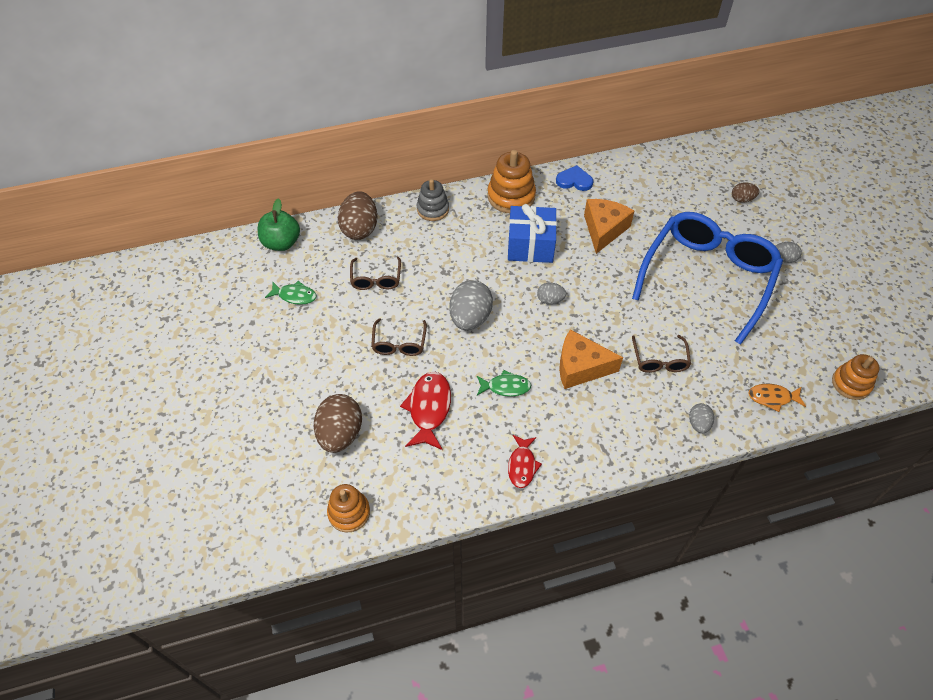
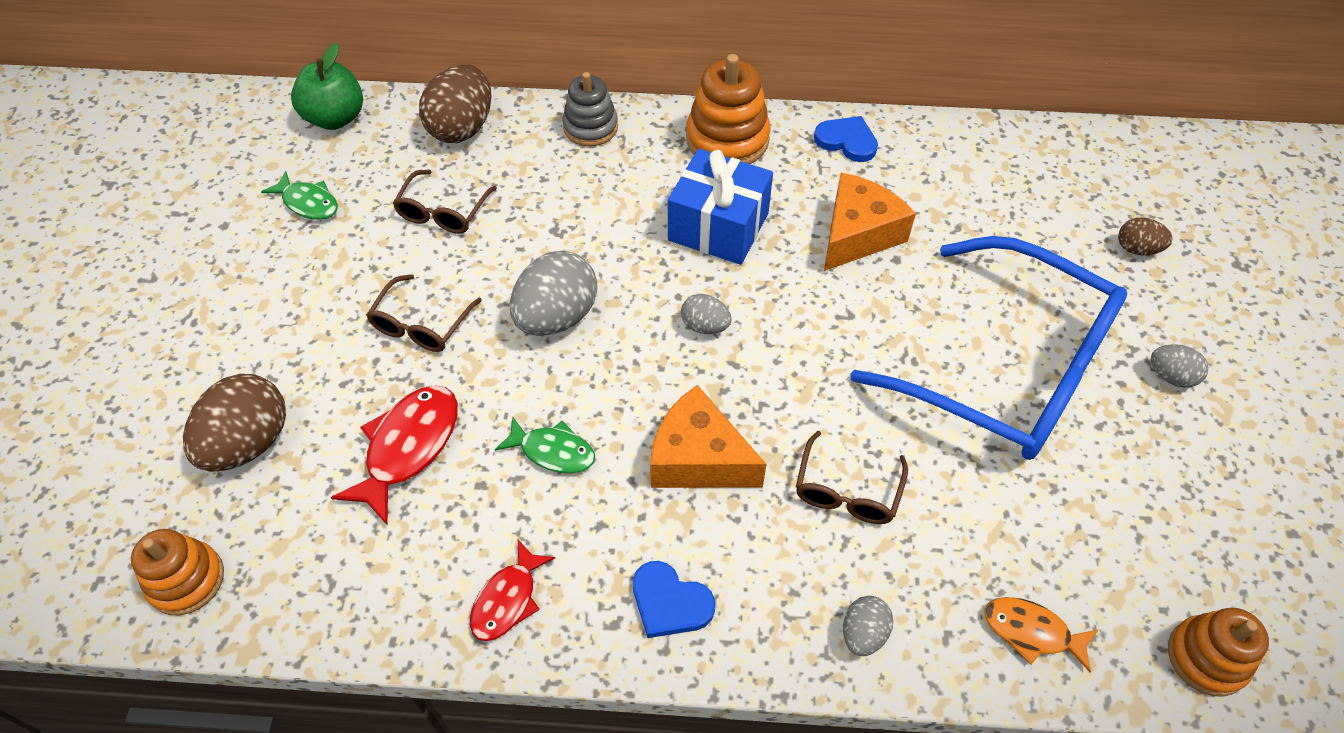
camera: 20 degrees right, 0 degrees up
blue glasses [632,212,783,345] -> blue glasses turned 75 degrees clockwise [850,236,1127,460]
none -> blue heart [633,561,715,638]

